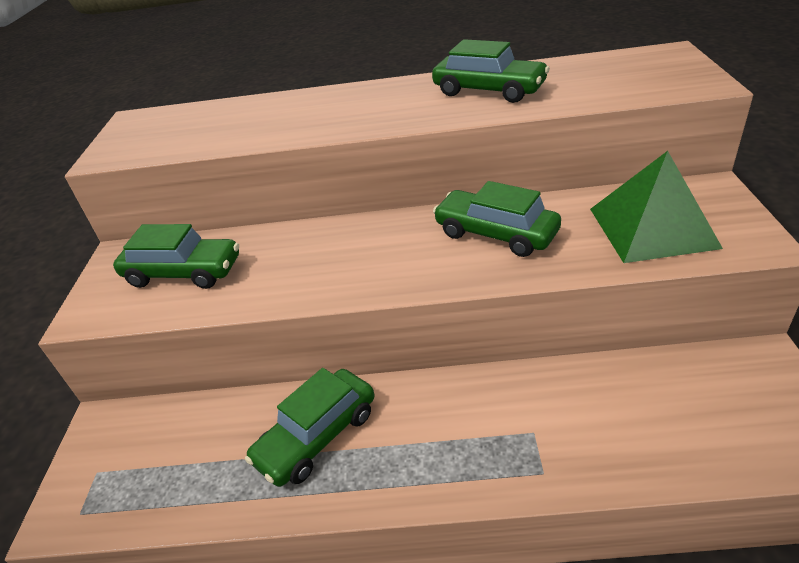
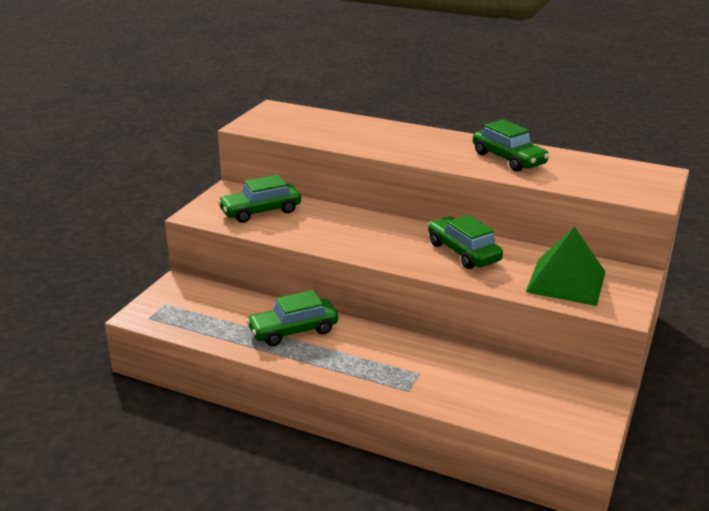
camera: 20 degrees right, 10 degrees down
green car [113,224,239,289] -> green car turned 120 degrees clockwise [218,175,301,223]

